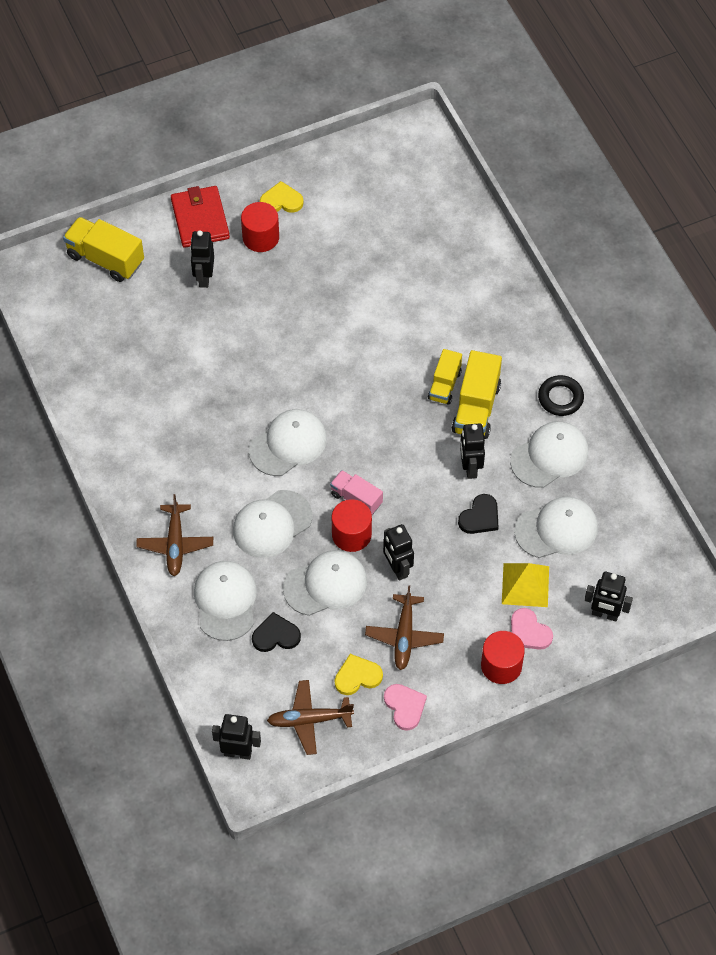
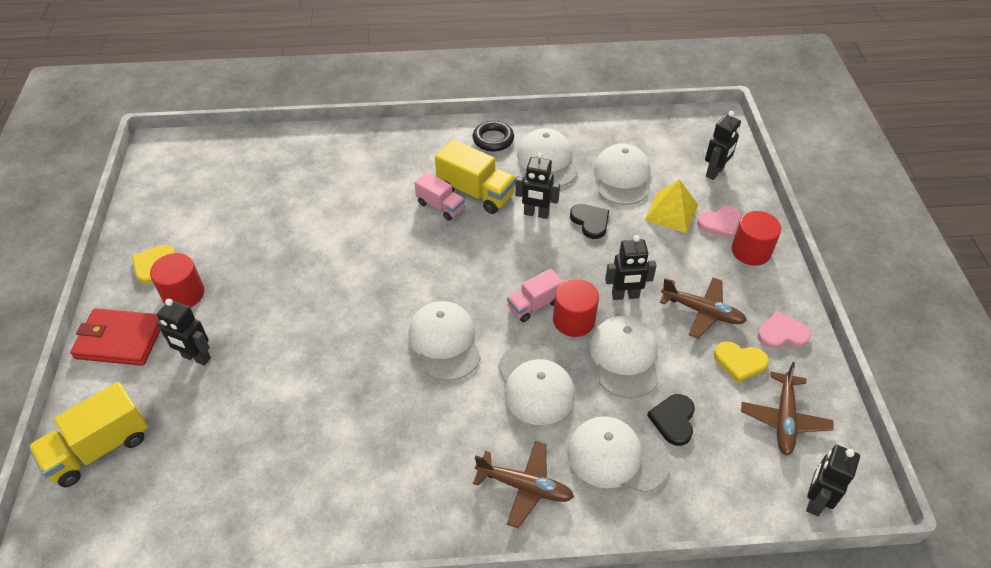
camera: 70 degrees left, 10 degrees down
yellow heart [335,654,383,695] -> yellow heart turned 75 degrees counterclockwise [714,341,769,383]
yellow truck [428,349,462,405] -> pink truck [414,172,465,221]

